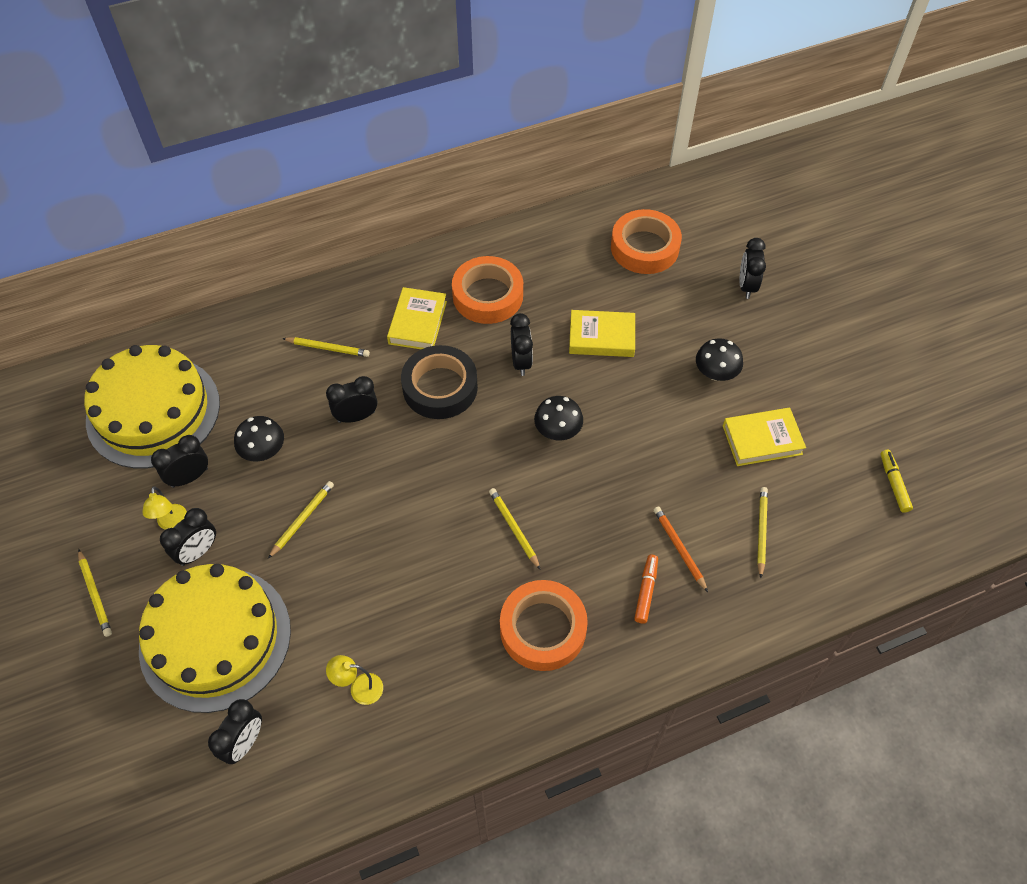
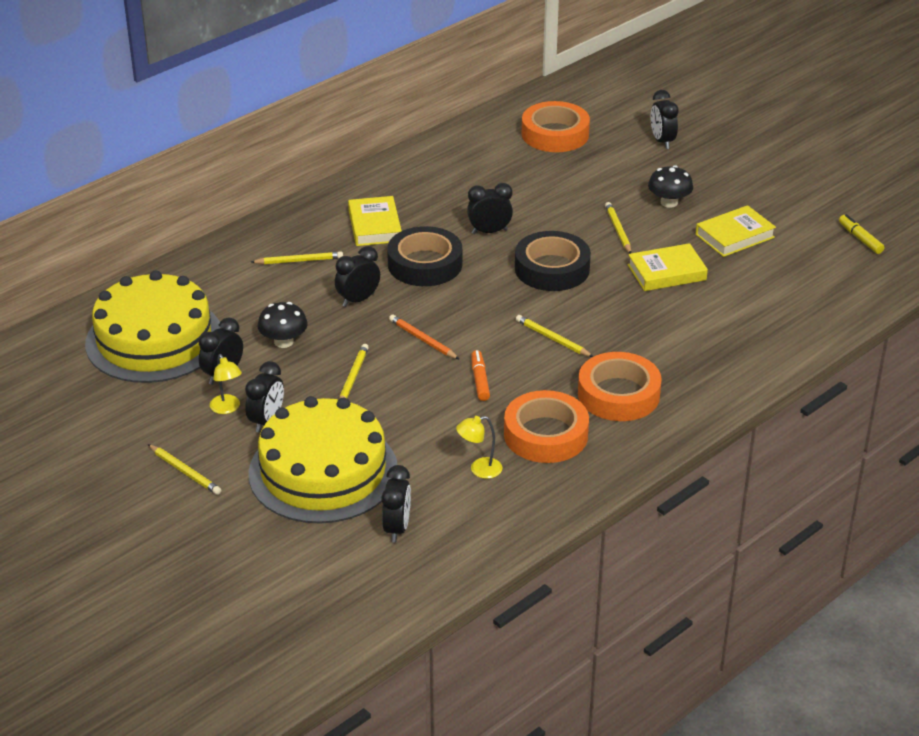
camera: 20 degrees left, 20 degrees down
orange tape [452,256,523,324] -> orange tape moved to [504,390,589,463]
black clock [510,313,533,376] -> black clock turned 75 degrees counterclockwise [467,183,513,234]
black mushroom [534,396,583,440] -> black tape [515,231,591,291]
yellow book [569,310,635,357] -> yellow book moved to [628,243,708,291]
orange marker [634,555,658,624] -> orange marker moved to [471,350,490,401]
orange pencil [654,506,708,592] -> orange pencil moved to [389,314,460,360]
yellow pencil [757,487,768,578] -> yellow pencil moved to [605,202,631,254]

